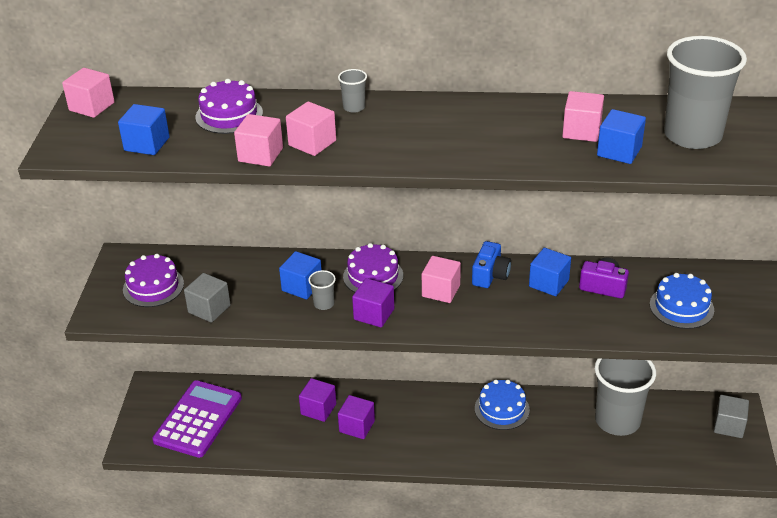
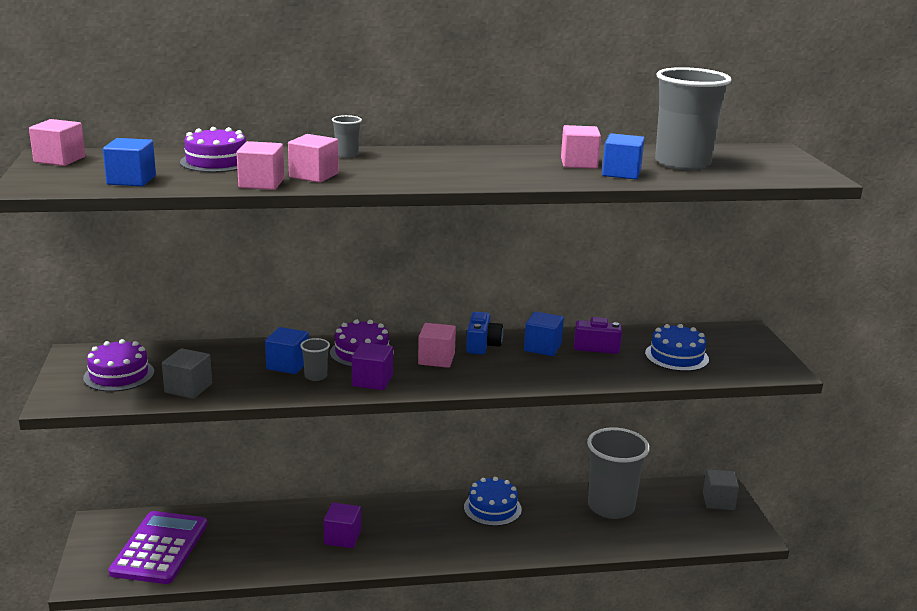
camera: 15 degrees left, 15 degrees down
purple cube [299,378,336,422] -> none

